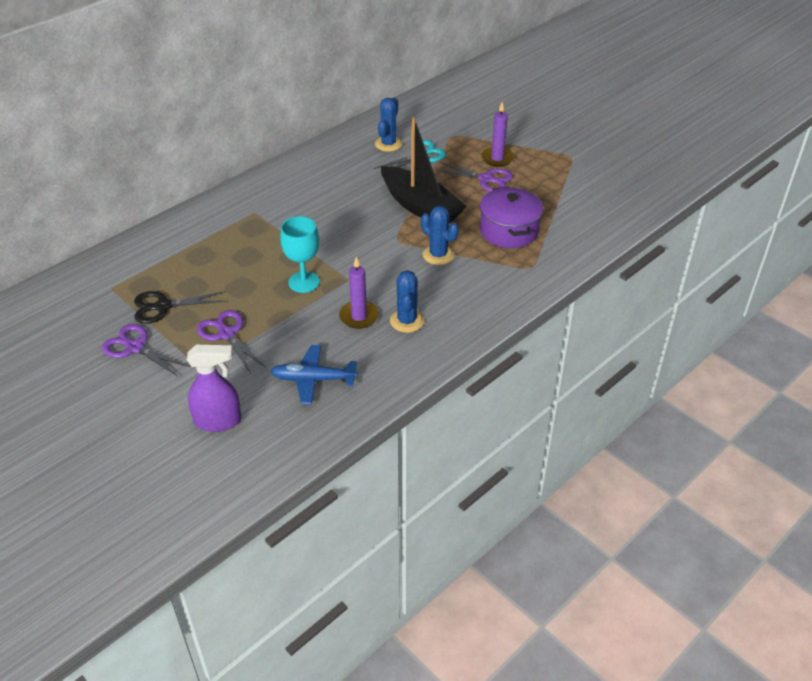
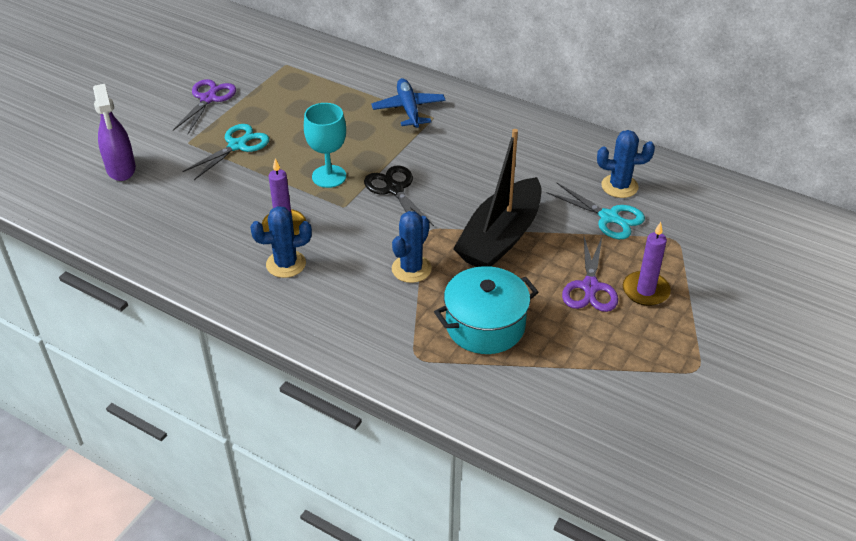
camera: 75 degrees right, 0 degrees up
black scissors [134,291,226,324] -> black scissors moved to [364,166,434,226]
purple scissors [197,310,266,374] -> turquoise scissors [182,124,269,180]
blue plane [270,345,358,405] -> blue plane moved to [371,78,446,128]
purple pot [480,187,543,248] -> turquoise pot [434,266,538,354]

